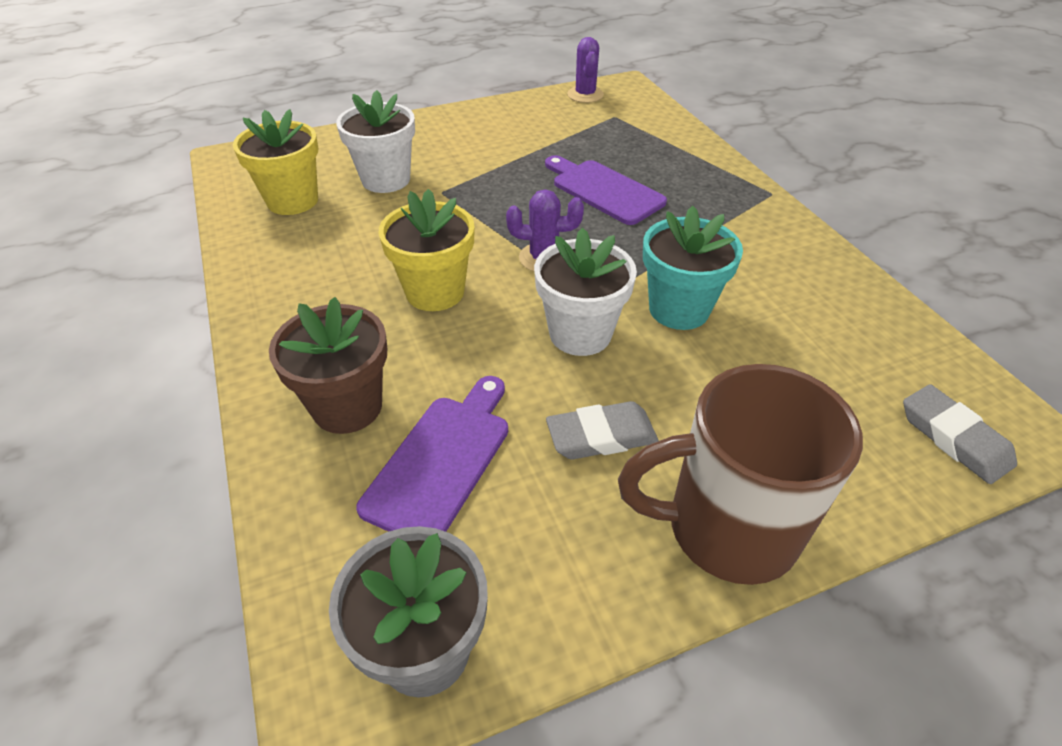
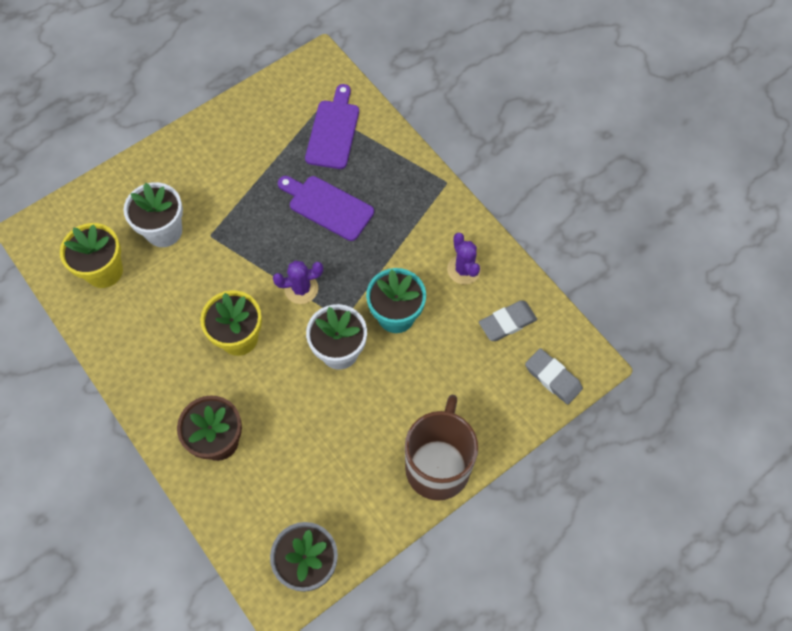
camera: 15 degrees left, 20 degrees up
purple cutting board [356,376,508,532] -> purple cutting board moved to [305,84,359,169]
grey eraser [546,401,659,460] -> grey eraser moved to [479,301,537,341]
purple cactus [567,37,604,103] -> purple cactus moved to [447,233,481,284]
brown mug [618,364,863,585] -> brown mug turned 120 degrees clockwise [405,395,478,501]

